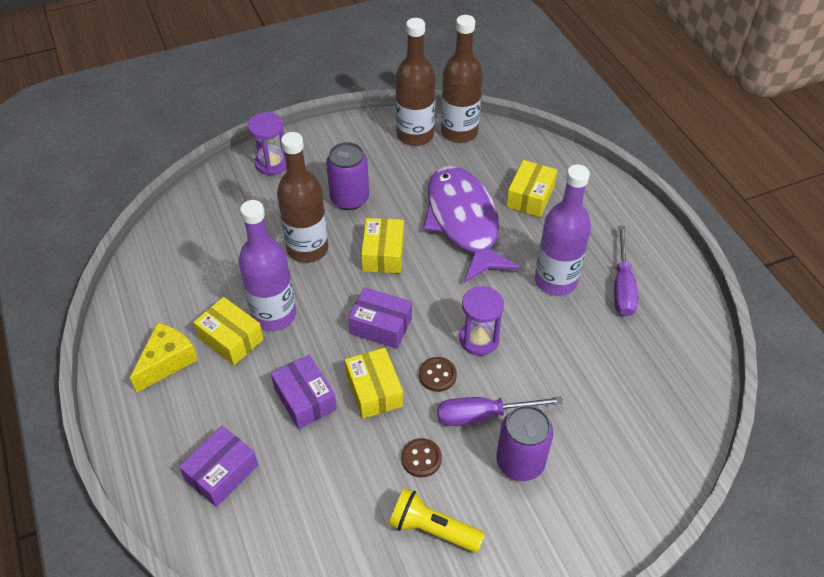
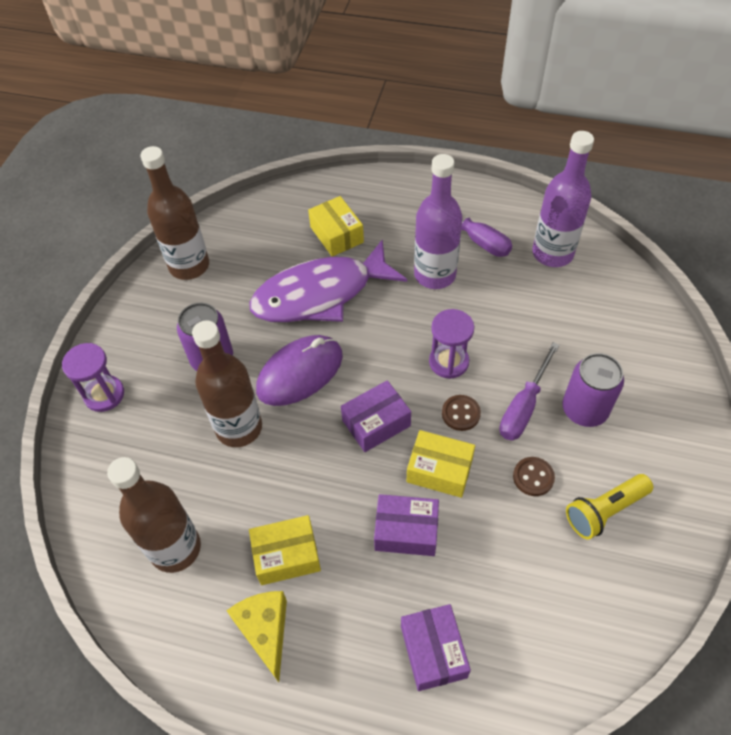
camera: 50 degrees left, 5 degrees up
purple bottle [238,200,296,331] -> purple bottle moved to [532,131,594,267]
yellow box [361,218,404,273] -> purple mouse [256,335,343,406]
purple fish [423,166,521,283] -> purple fish turned 45 degrees counterclockwise [249,239,407,323]
brown bottle [441,15,483,143] -> brown bottle moved to [107,457,201,573]

